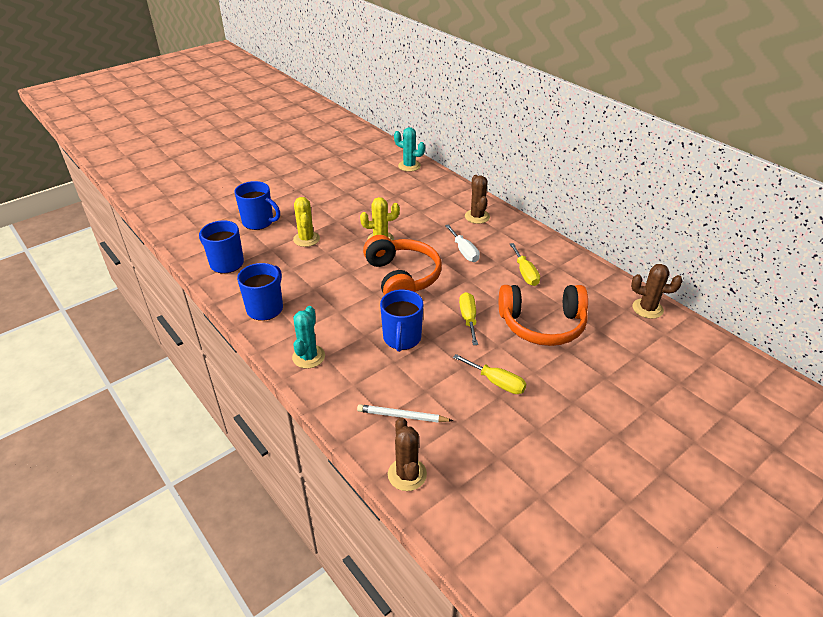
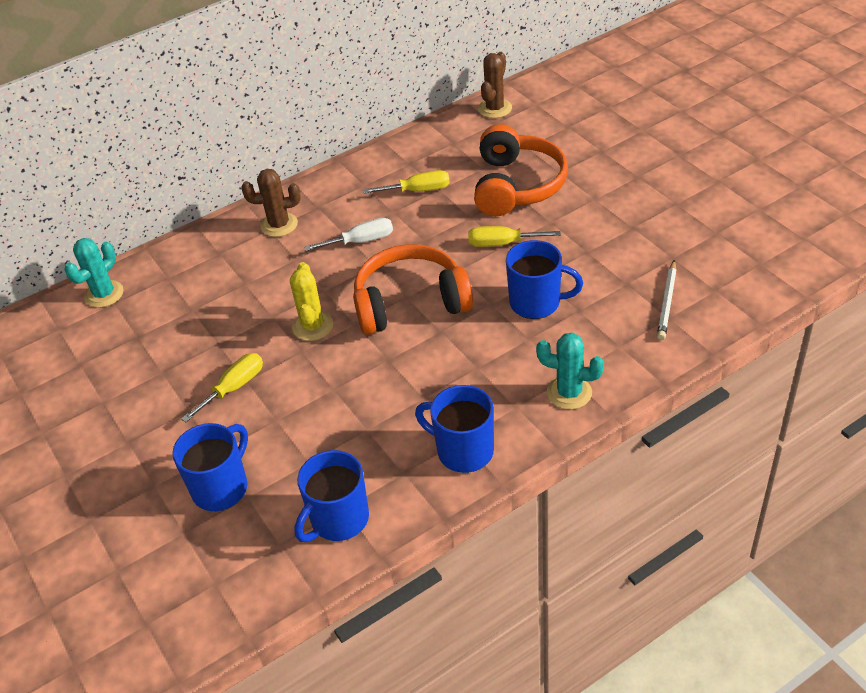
camera: 80 degrees left, 5 degrees up
yellow cactus [293,197,320,247] -> none
brown cactus [388,417,427,491] -> none
yellow screwdriver [453,354,526,394] -> yellow screwdriver moved to [181,353,263,422]

